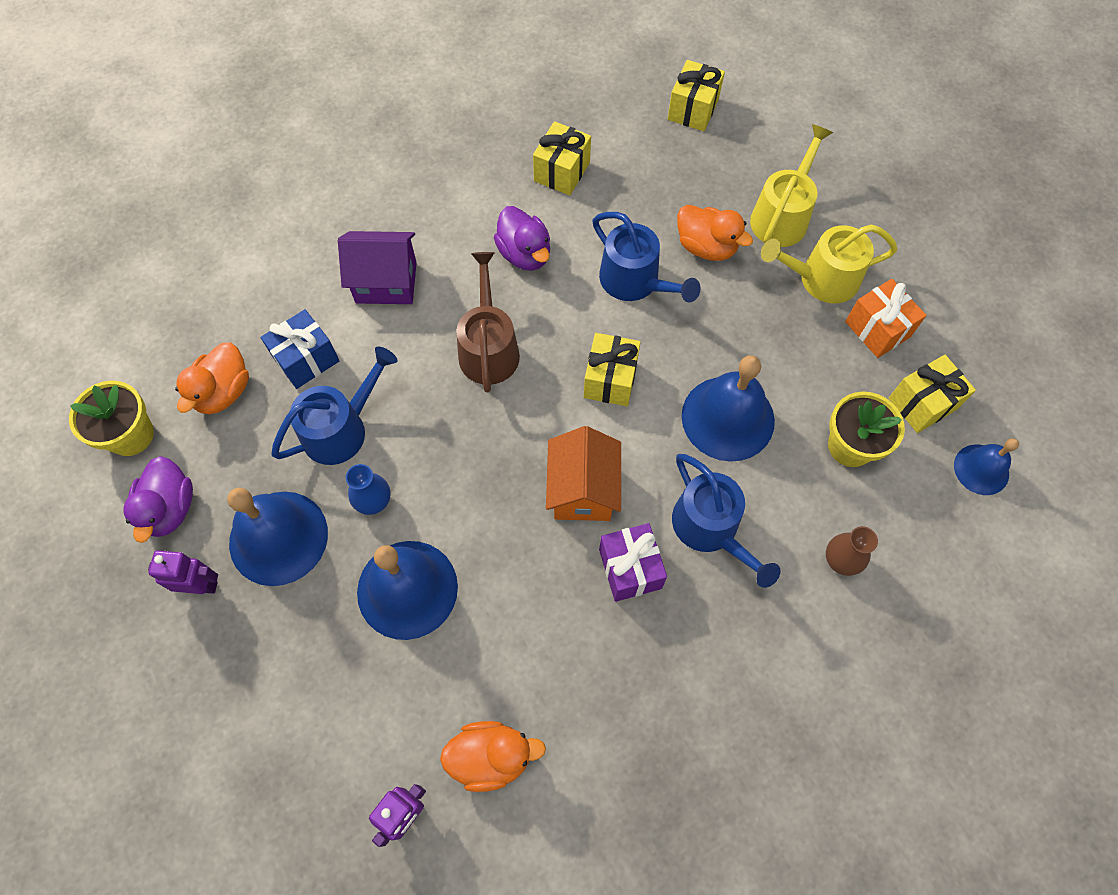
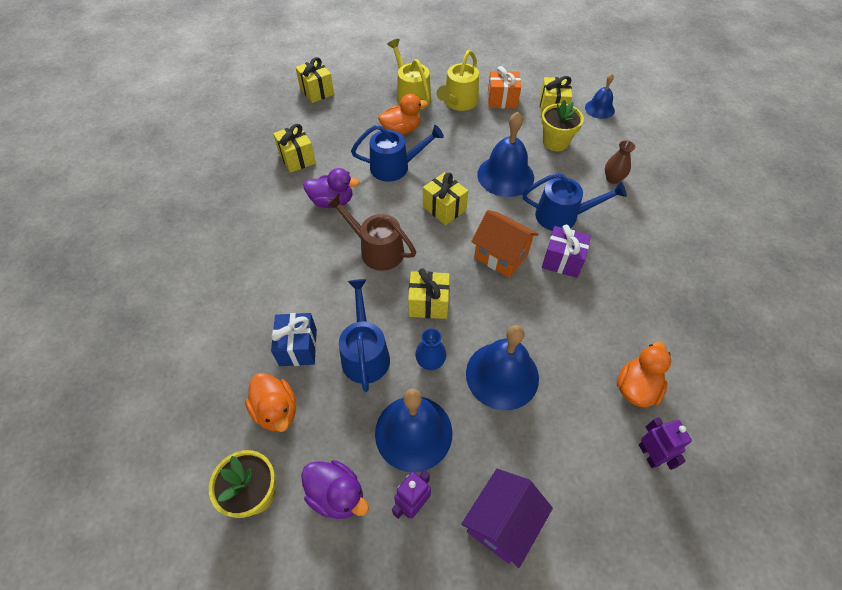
camera: 55 degrees left, 10 degrees down
purple house [338,231,417,304] -> purple house moved to [461,469,553,568]
none -> yellow gift [408,268,450,319]

